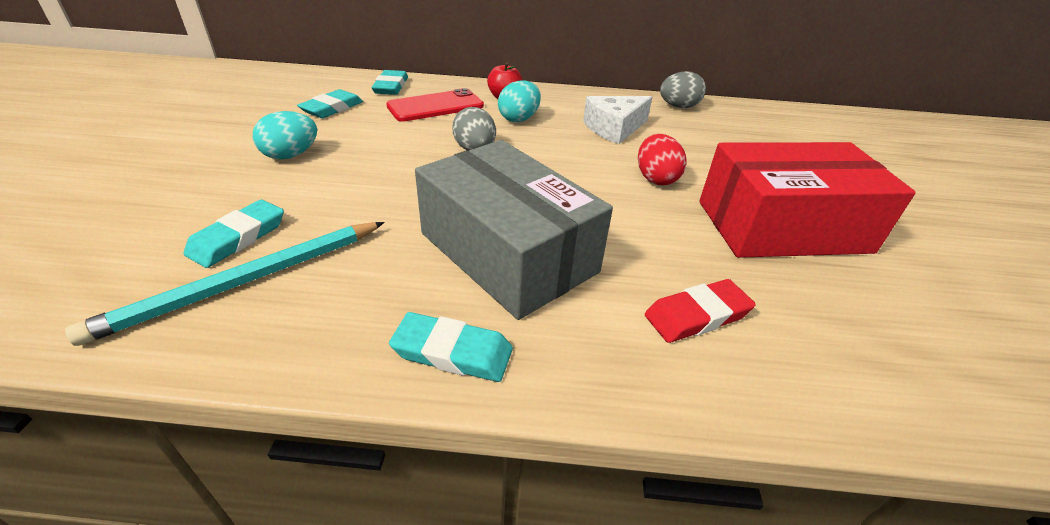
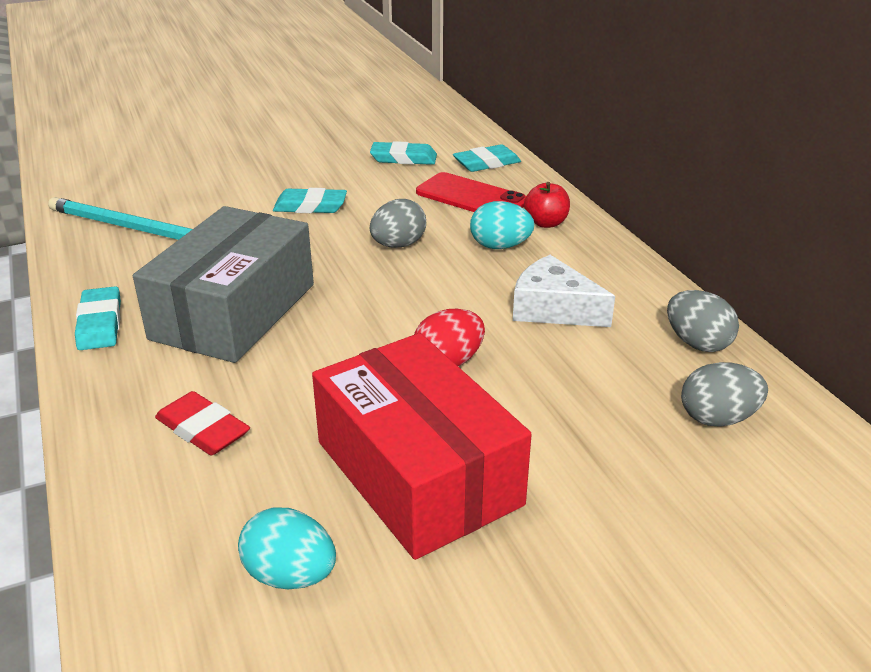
camera: 65 degrees right, 5 degrees down
turquoise eraser [184,200,284,268] -> turquoise eraser moved to [273,188,347,213]
turquoise egg [253,111,317,159] -> turquoise egg moved to [238,508,336,589]
none -> grey egg [681,362,768,426]

